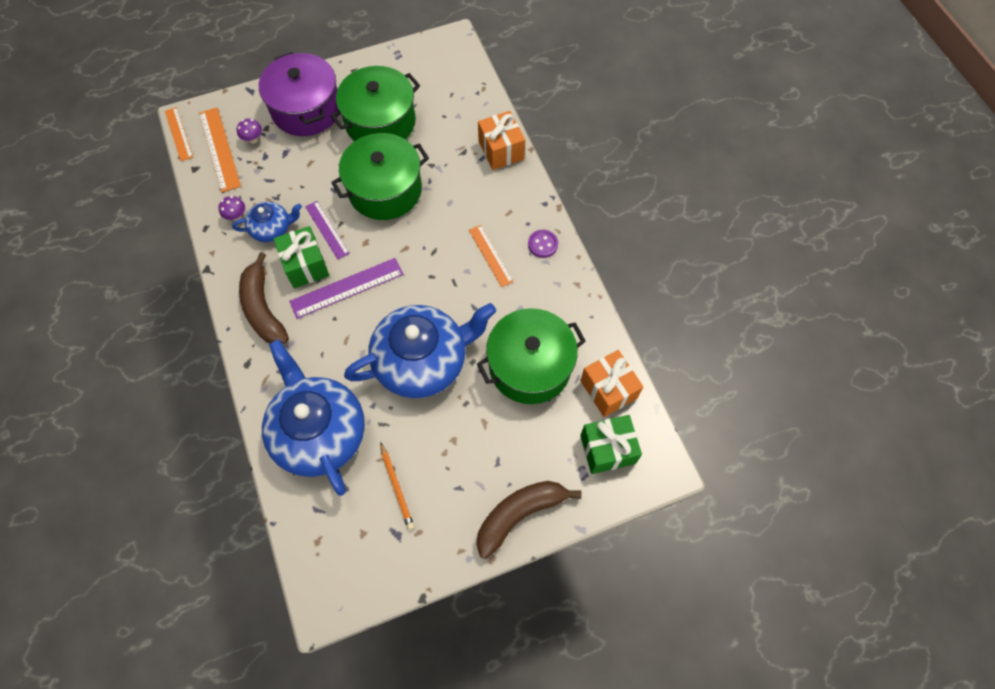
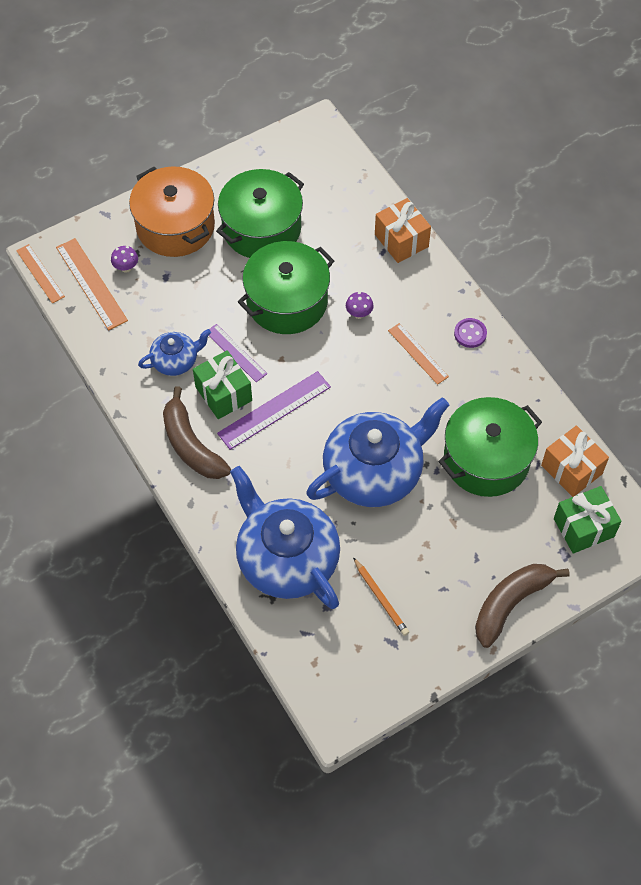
camera: 10 degrees left, 5 degrees down
purple mushroom [219,196,245,221] -> purple mushroom moved to [346,292,374,319]
purple pot [259,52,338,136] -> orange pot [129,166,215,257]

